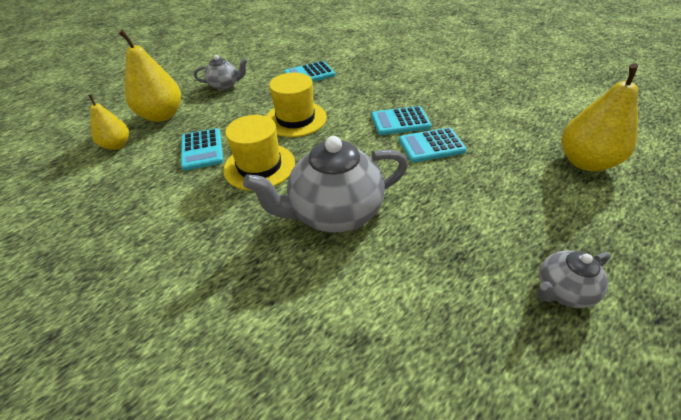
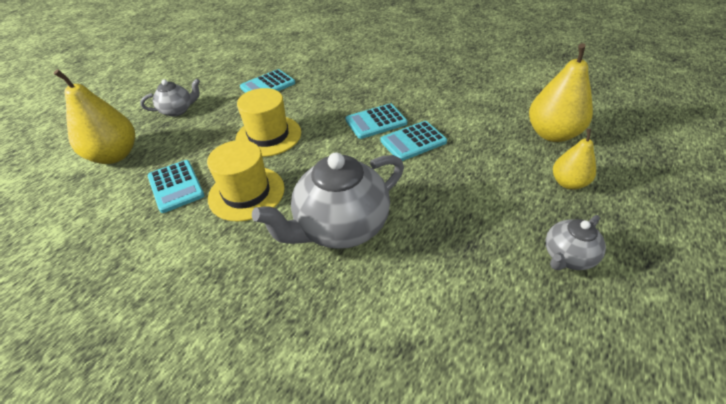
camera: 15 degrees left, 0 degrees up
yellow pear [88,94,129,150] -> yellow pear moved to [553,129,596,190]

